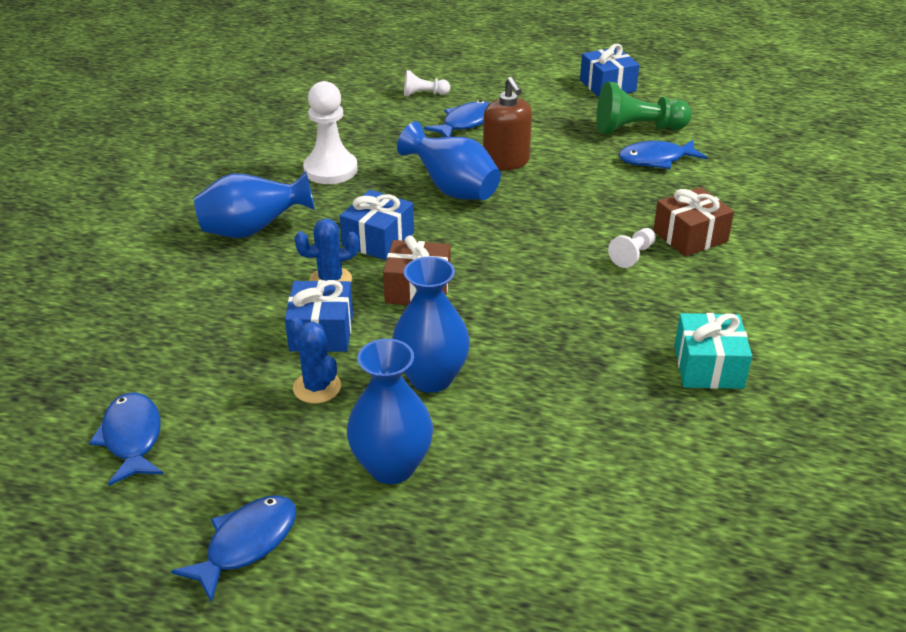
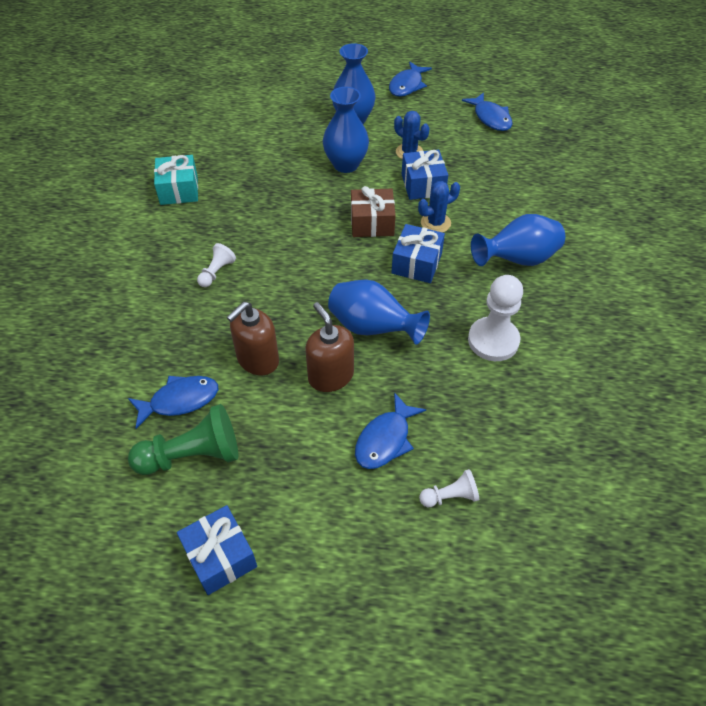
camera: 170 degrees right, 15 degrees up
brown gift [653,187,734,257] -> none
none -> brown soap dispenser [227,302,279,375]

